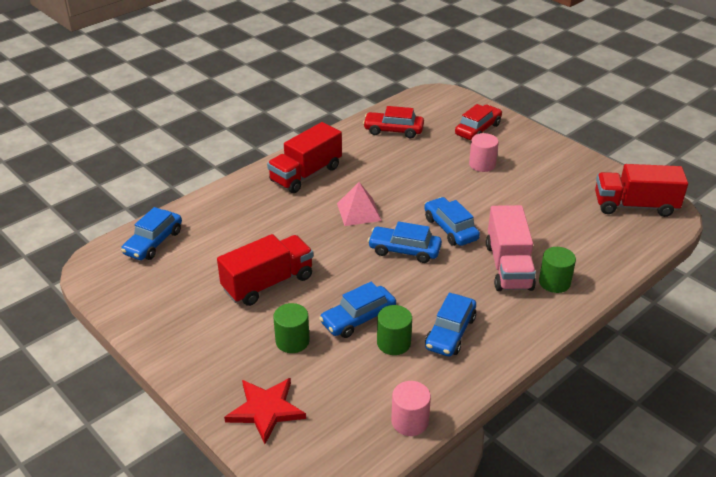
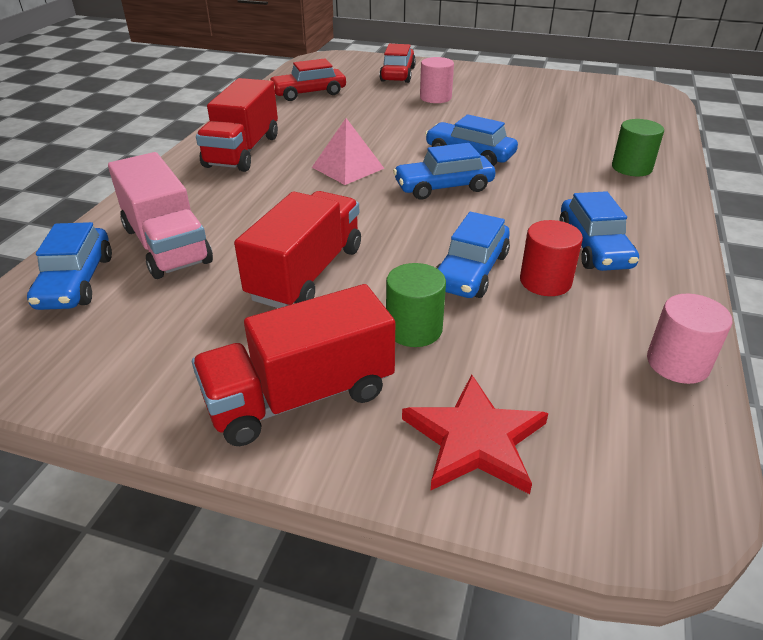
camera: 30 degrees left, 0 degrees up
green cylinder [377,305,412,355] -> red cylinder [520,220,583,296]
pink truck [486,205,536,291] -> pink truck moved to [108,152,213,279]
red truck [595,164,688,217] -> red truck moved to [192,284,395,446]

